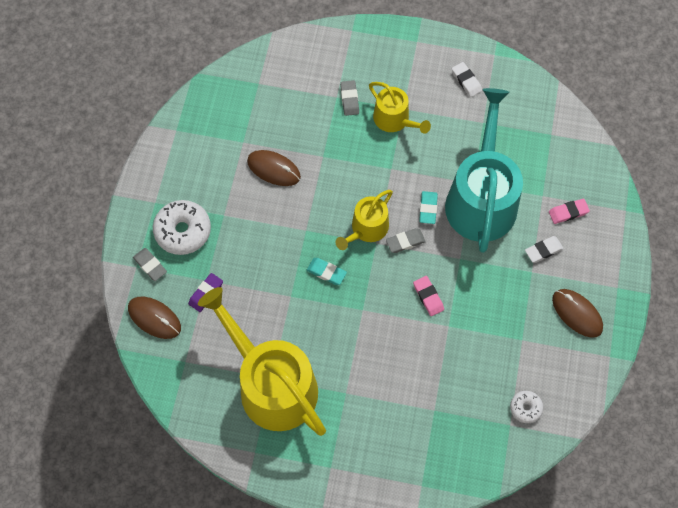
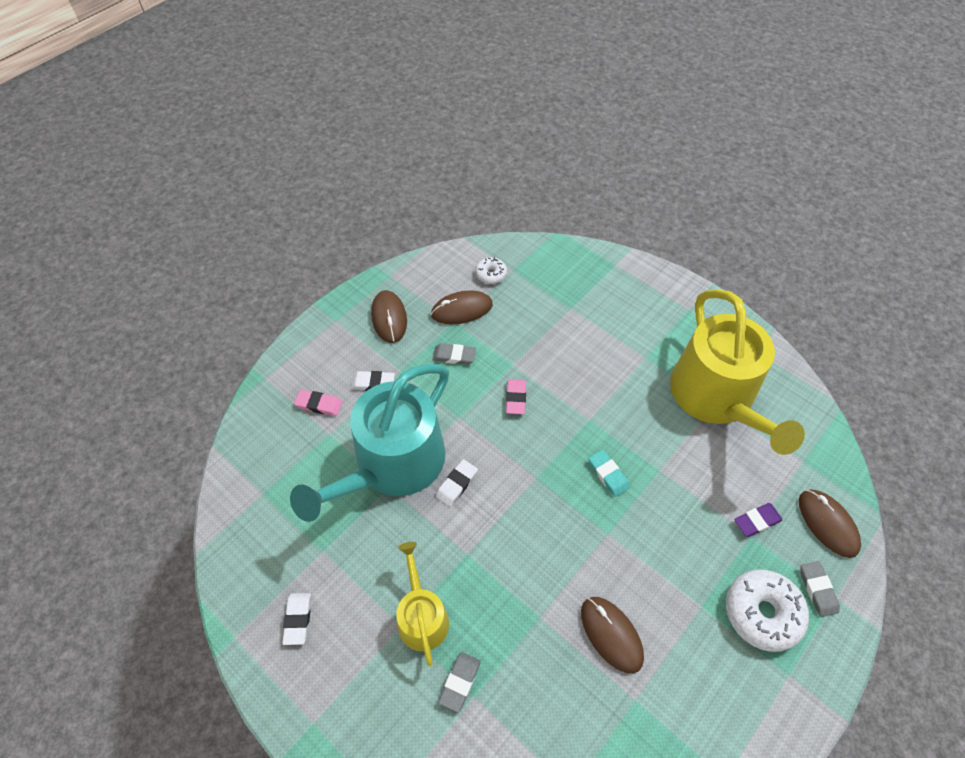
camera: 150 degrees left, 10 degrees down
yellow watering can [335,190,393,250] -> none
grey eraser [386,228,426,253] -> grey eraser moved to [432,343,476,365]
turquoise eraser [419,191,438,224] -> white eraser [436,459,478,507]
none -> brown mouse [431,290,493,324]

